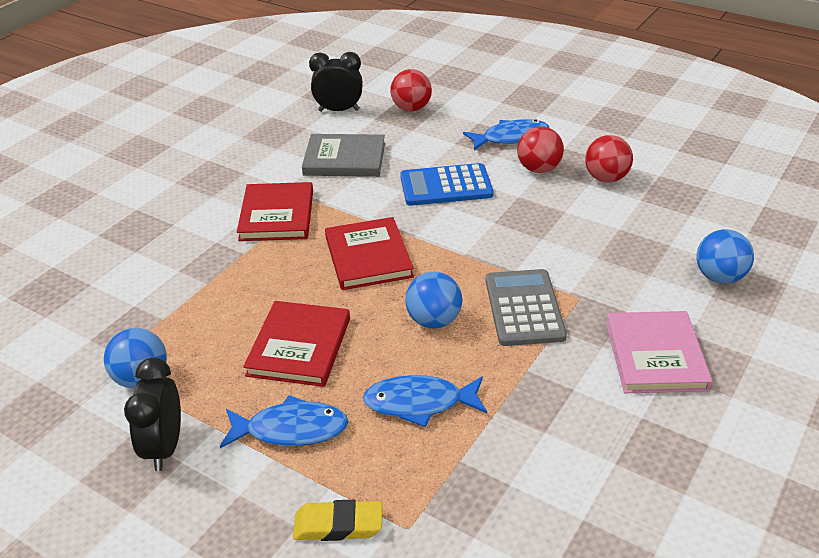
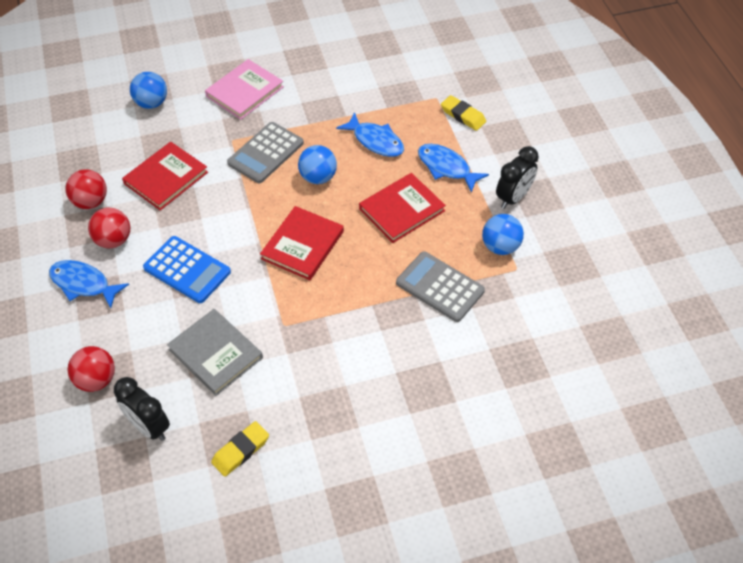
camera: 140 degrees left, 15 degrees up
red book [237,182,313,241] -> red book moved to [122,142,208,211]
none -> yellow eraser [211,421,269,477]
none -> grey calculator [396,251,485,322]

